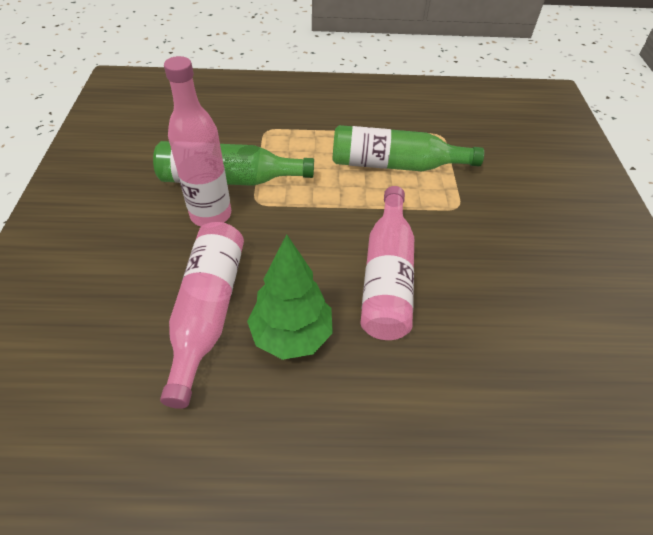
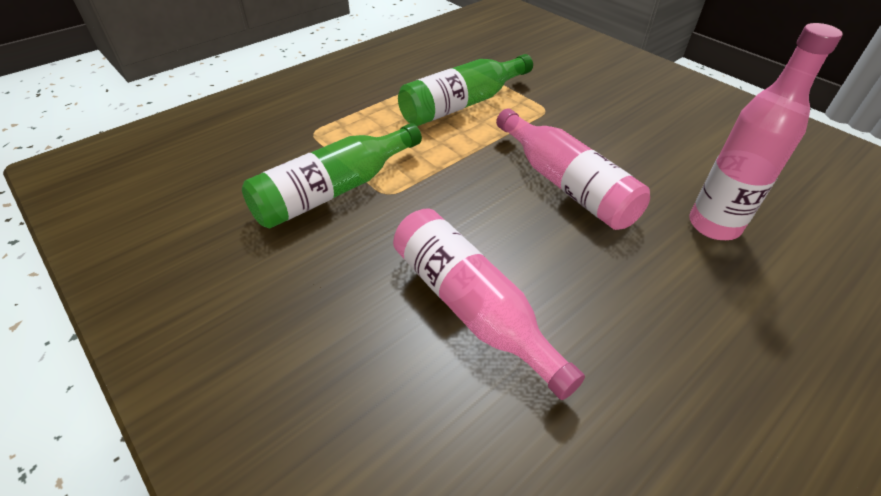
camera: 40 degrees left, 5 degrees down
pink bottle [164,56,231,227] -> pink bottle moved to [689,23,843,240]
green tree [247,234,333,360] -> none

